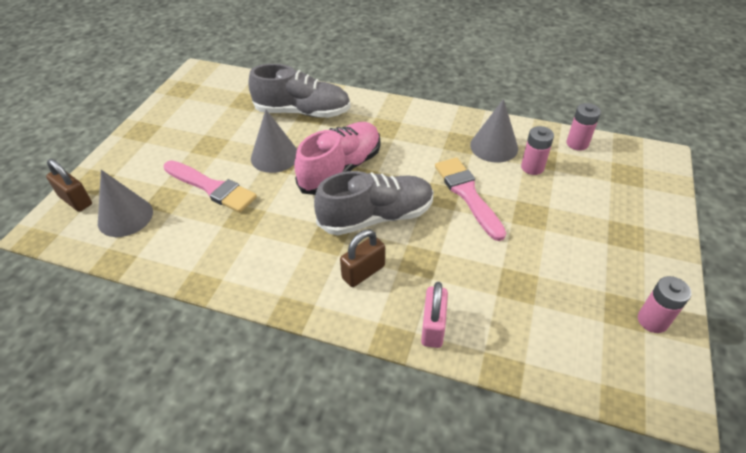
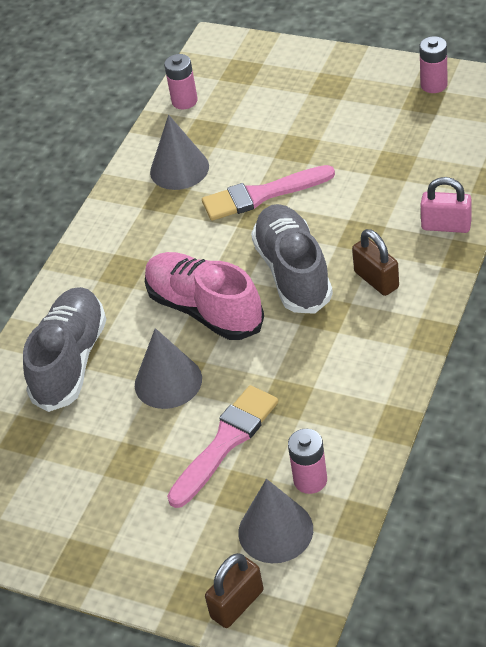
camera: 80 degrees left, 0 degrees up
pink battery [521,126,554,175] -> pink battery moved to [288,429,327,494]

